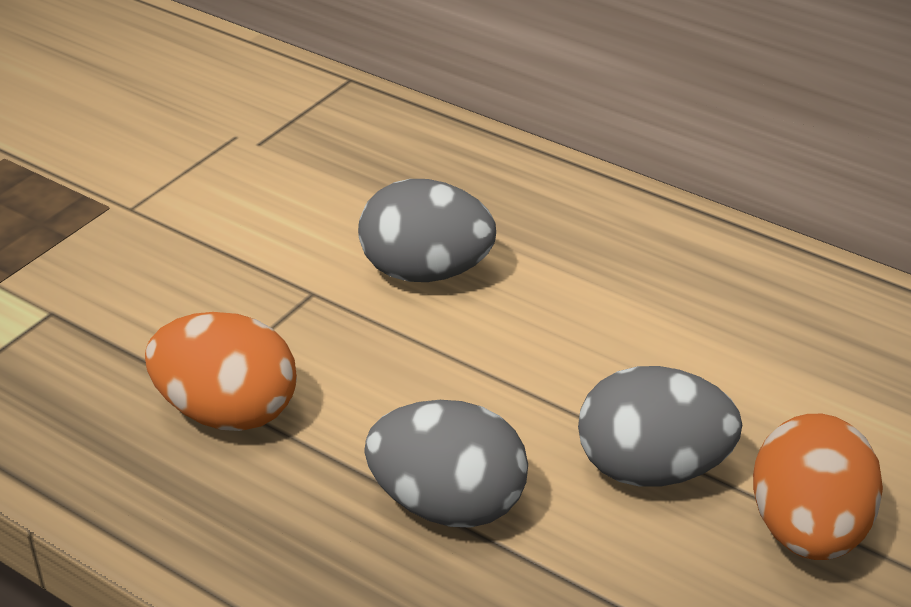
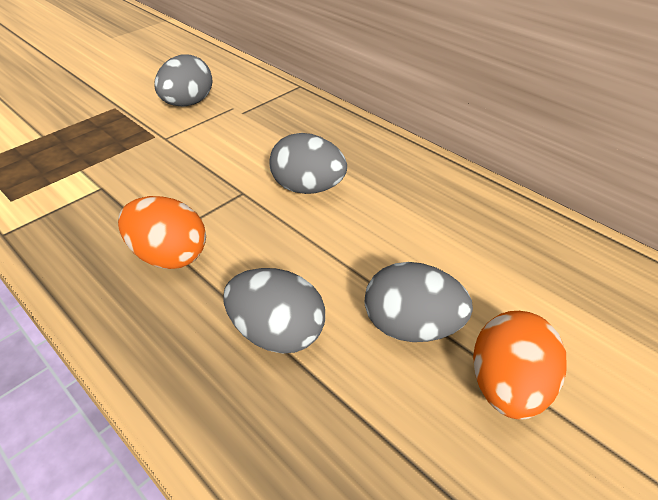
camera: 10 degrees right, 5 degrees up
none -> grey egg [154,54,213,107]

